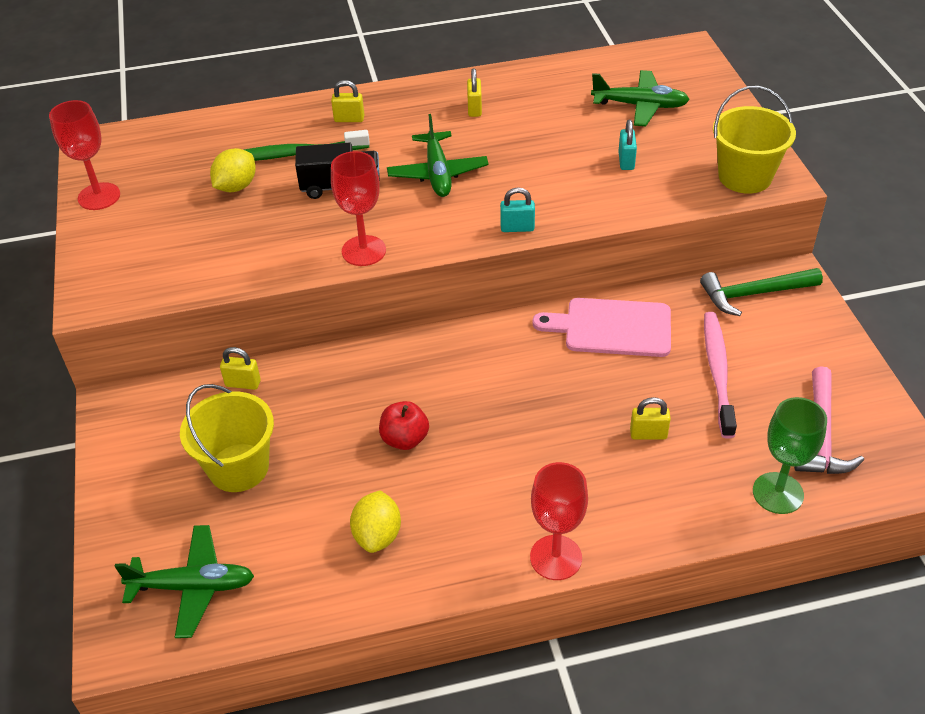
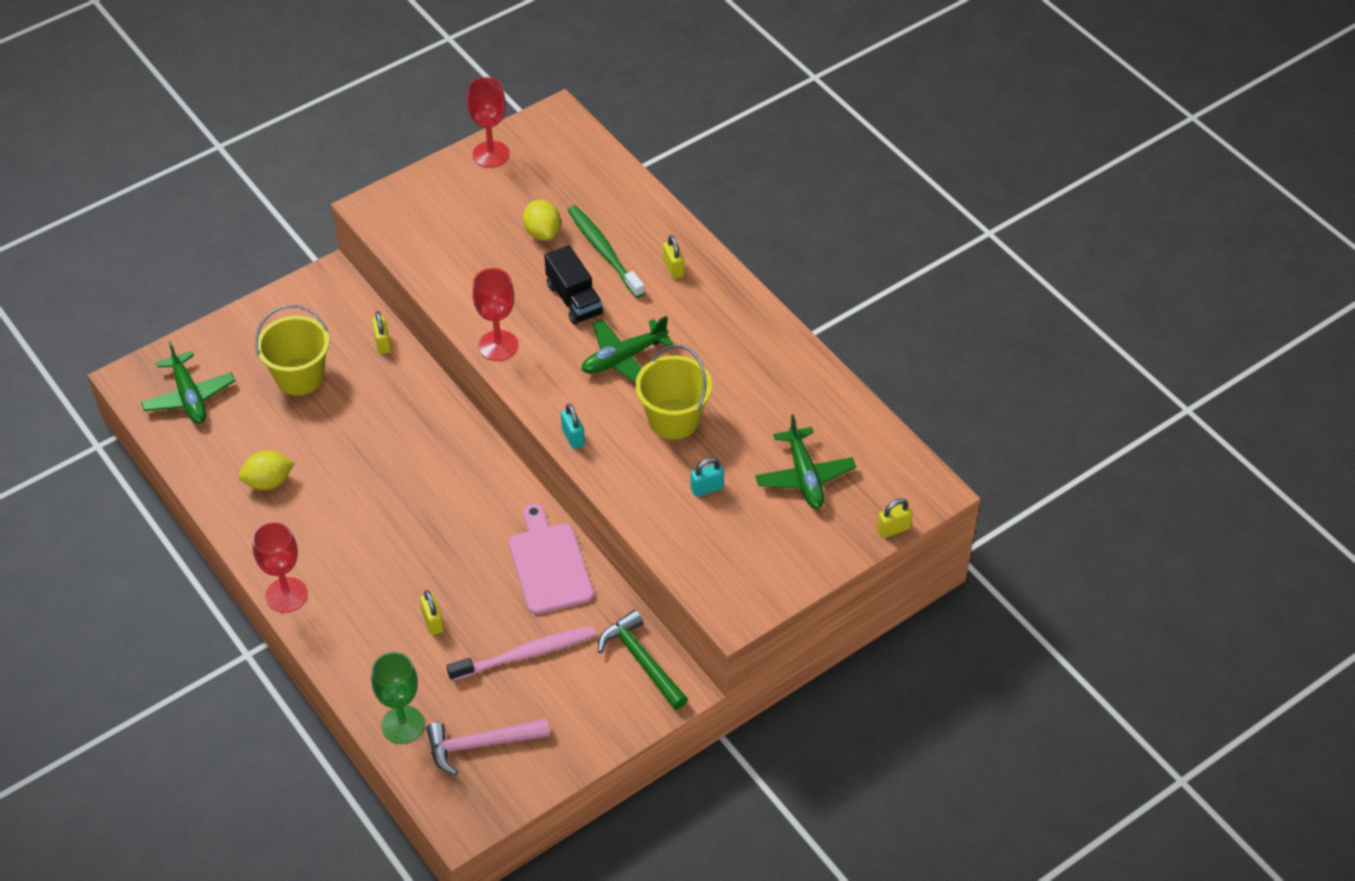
camera: 65 degrees right, 5 degrees up
yellow lemon [210,148,256,192] -> yellow lemon turned 60 degrees clockwise [523,200,561,241]
red apple [379,401,429,450] -> none
yellow padlock [467,68,482,117] -> yellow padlock moved to [877,499,912,538]
yellow bucket [713,86,796,194] -> yellow bucket moved to [635,345,712,440]

